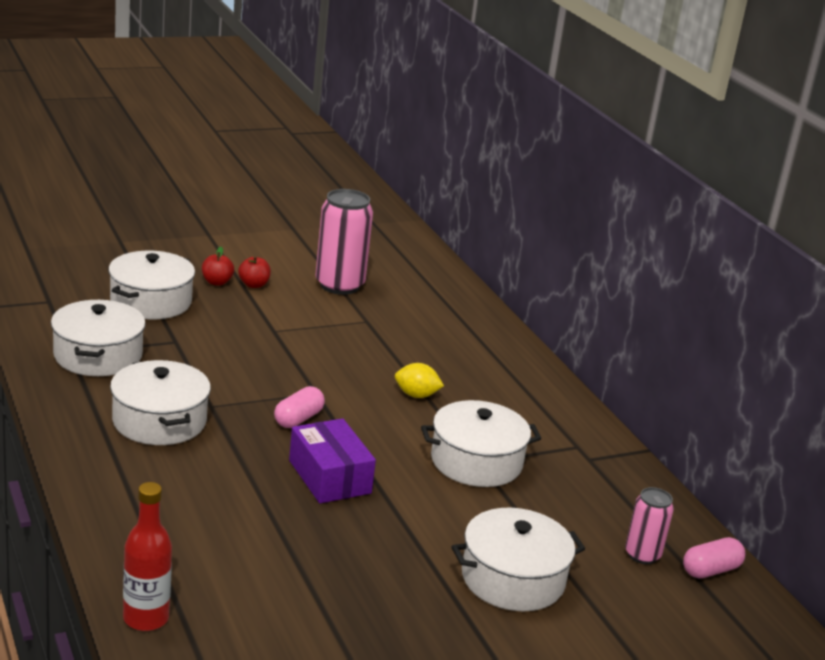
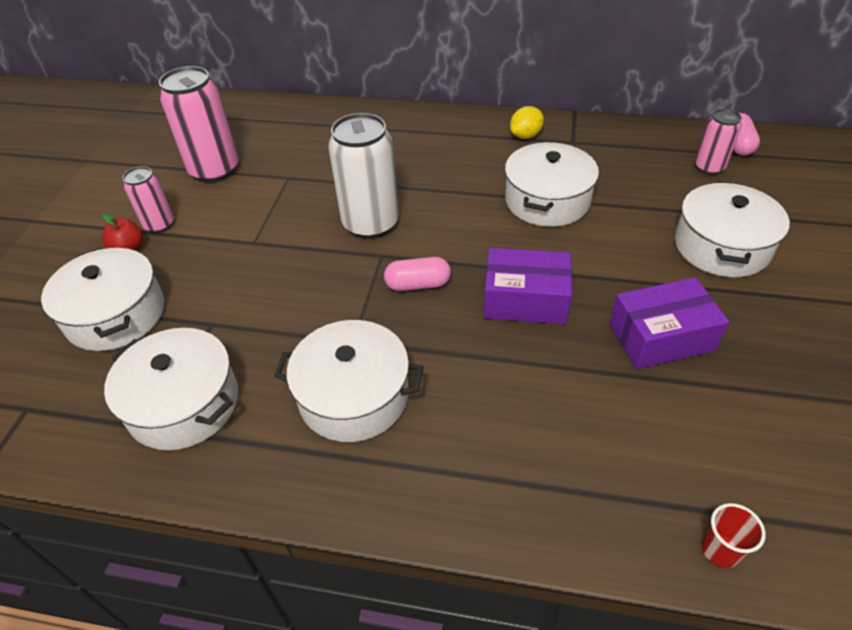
camera: 50 degrees left, 20 degrees up
red bottle [123,482,172,631] -> red cup [702,503,766,568]
red apple [238,256,271,288] -> pink can [123,166,174,233]
pink capsule [274,386,325,428] -> pink capsule turned 75 degrees counterclockwise [384,257,451,291]
yellow lemon [395,363,444,398] -> yellow lemon moved to [510,106,544,139]
none -> white can [328,113,399,239]
none -> purple box [609,277,729,369]

